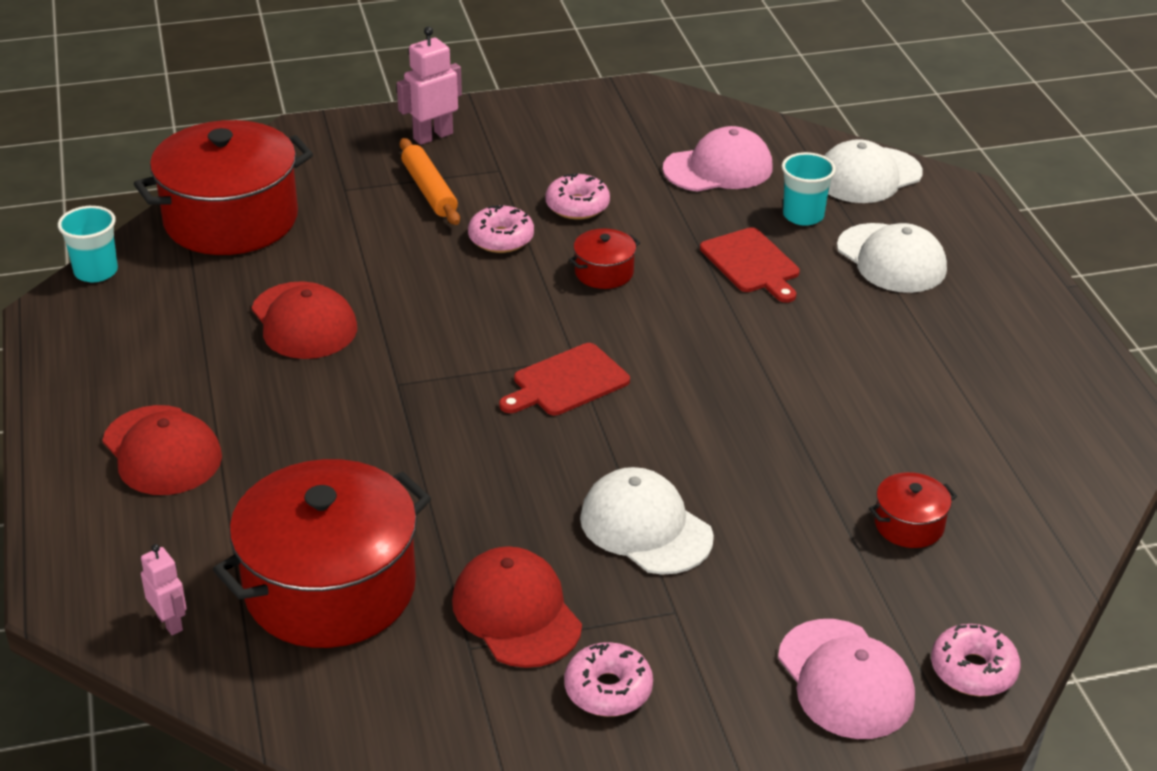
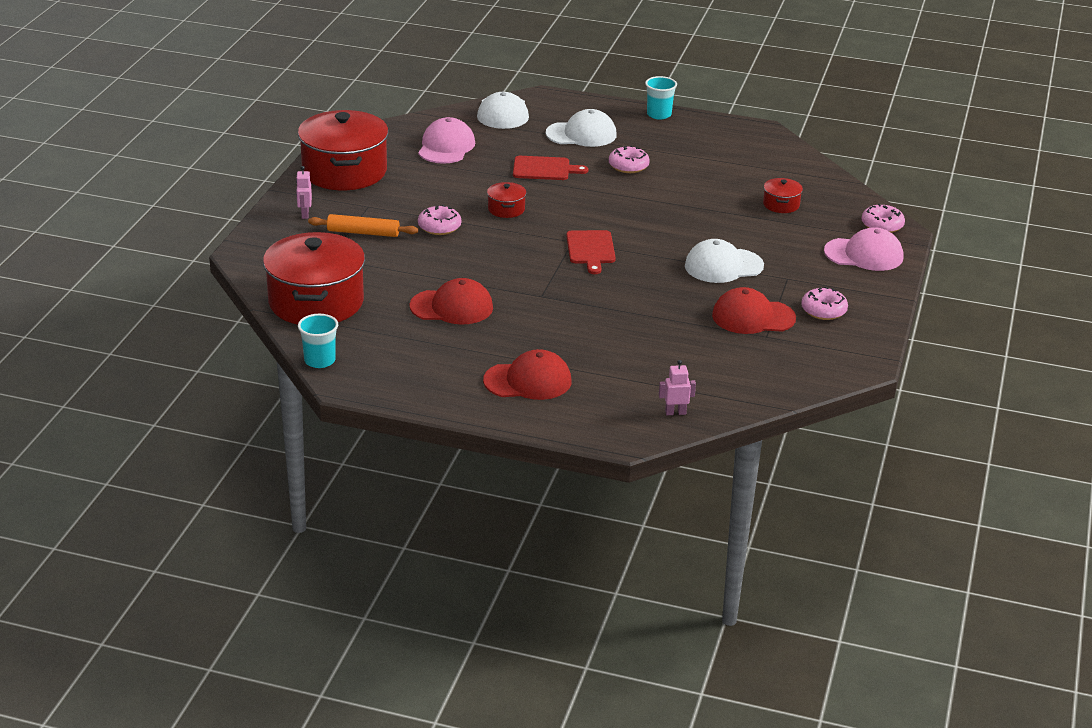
camera: 60 degrees left, 5 degrees down
red pot [213,459,431,648] -> red pot moved to [298,110,389,190]
pink robot [397,27,462,145] -> pink robot [296,166,312,219], size x0.64
pink donut [545,173,610,220] -> pink donut moved to [609,145,650,173]
turquoise cup [782,152,836,226] -> turquoise cup moved to [645,76,677,120]

